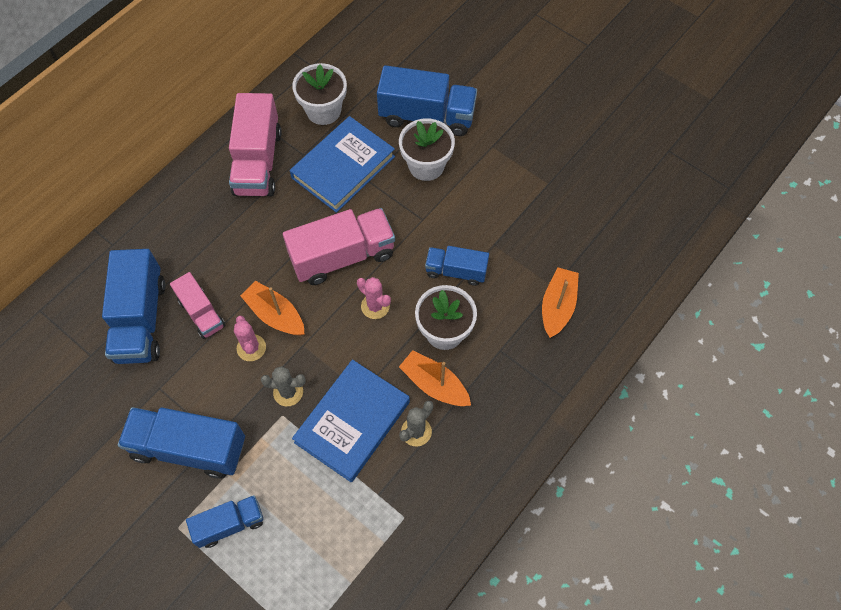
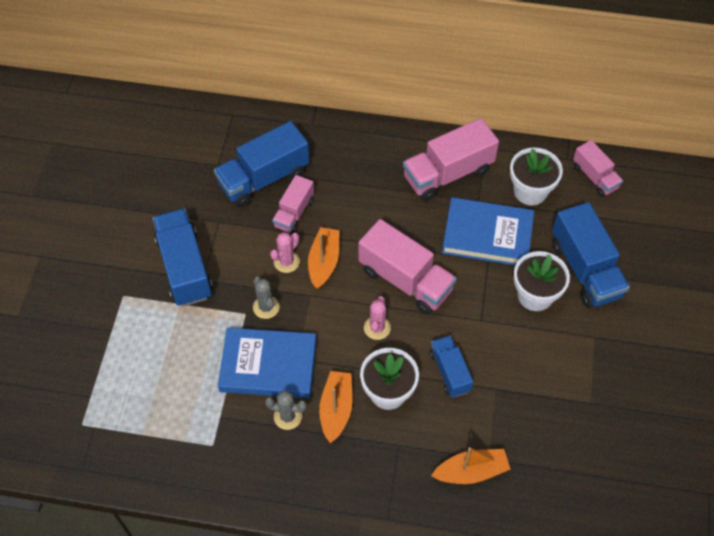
camera: 60 degrees right, 5 degrees down
blue truck [186,495,263,548] -> none
none -> pink truck [573,140,623,197]

